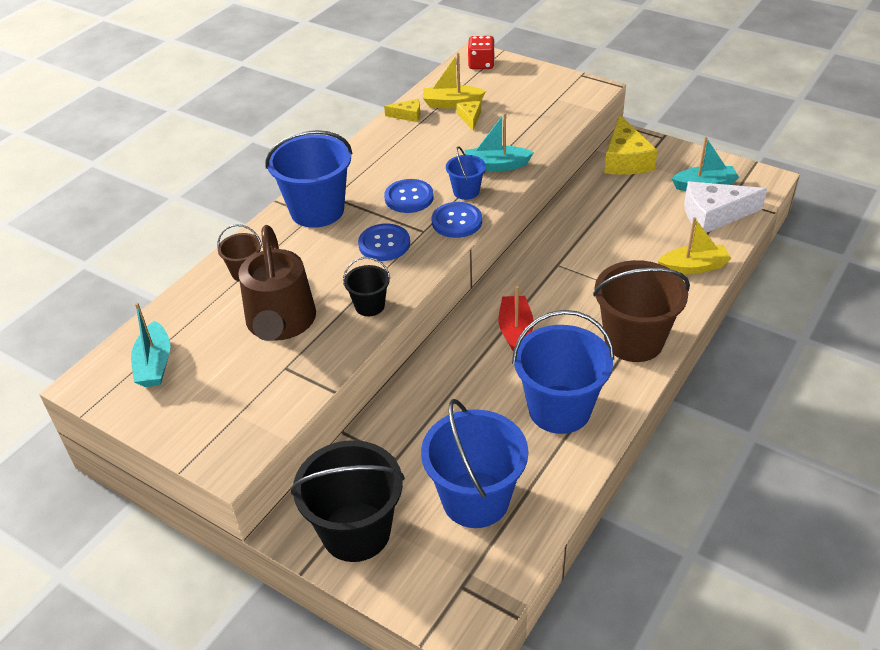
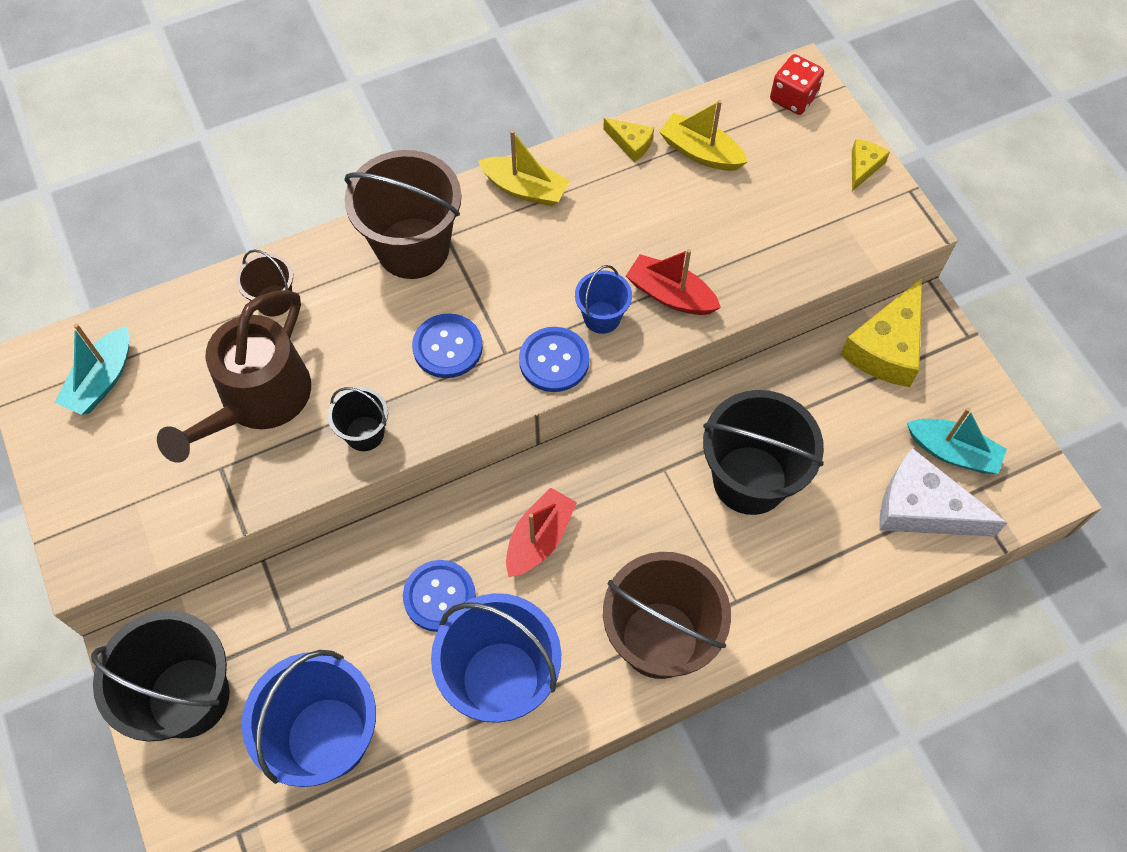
camera: 30 degrees right, 20 degrees up
blue bucket [265,130,353,228] -> brown bucket [344,150,462,279]
blue button [384,179,434,213] -> blue button moved to [403,560,476,632]
yellow cheese [456,101,481,131] -> yellow cheese moved to [852,139,890,191]
turquoise boat [465,113,534,172] -> red boat [626,249,721,315]
yellow boat [658,217,731,275] -> yellow boat moved to [478,130,570,207]
none -> black bucket [703,390,824,515]

